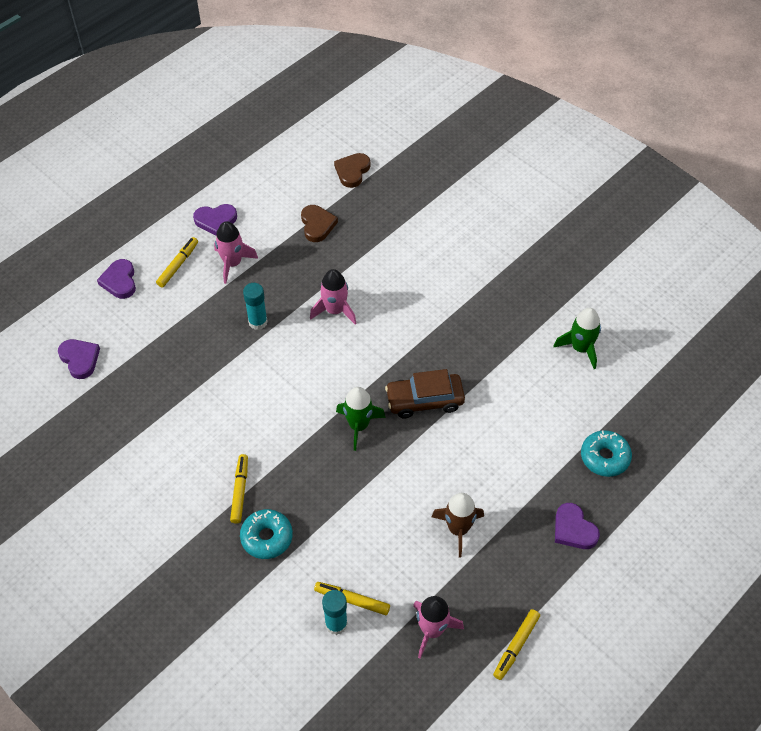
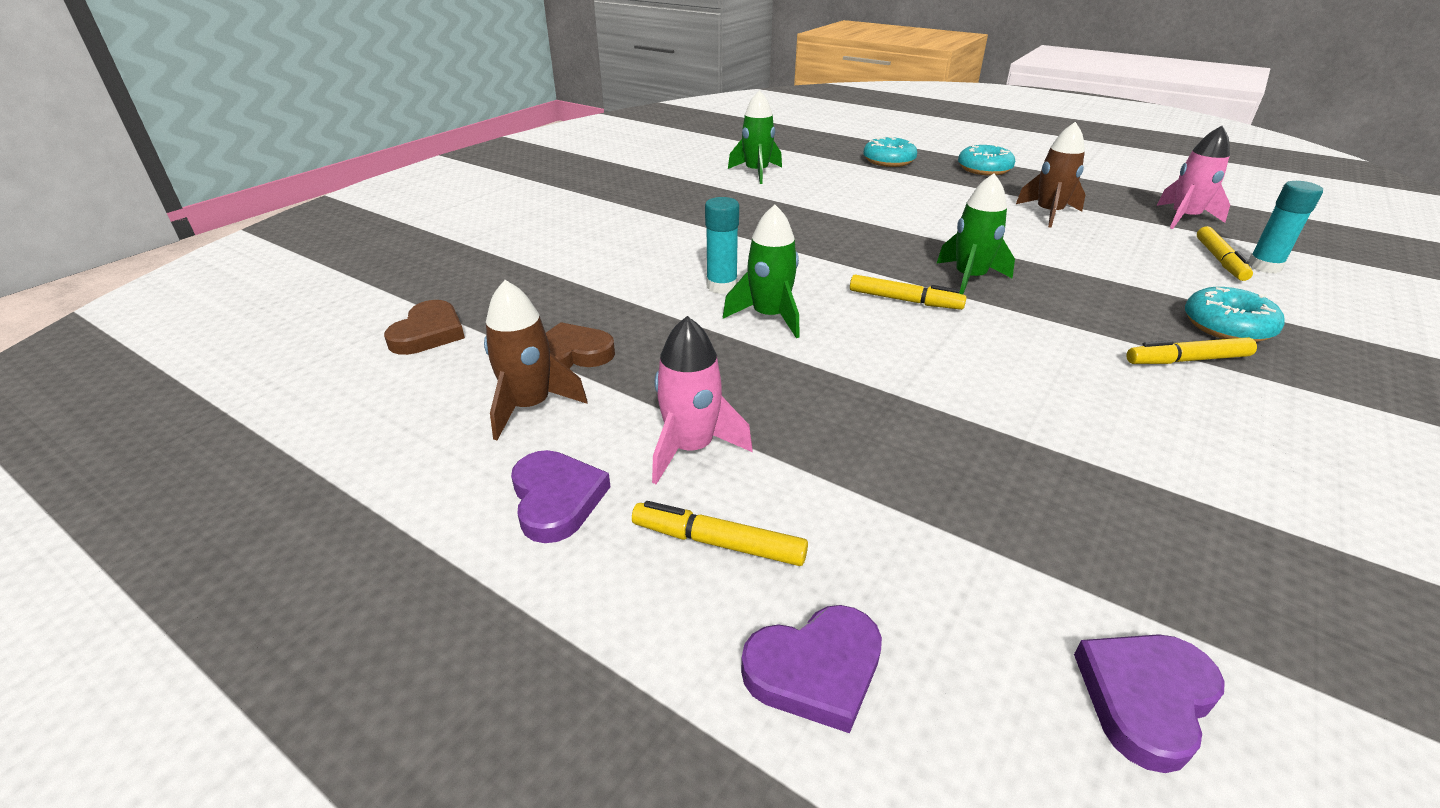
camera: 100 degrees left, 20 degrees down
turquoise glue stick [243,283,268,330] -> turquoise glue stick moved to [705,197,739,294]
pink rocket [310,269,357,325] -> green rocket [723,205,800,338]
brown heart [334,153,370,188] -> brown heart turned 90 degrees counterclockwise [384,300,465,355]
brown car [385,369,465,418] -> none
yellow marker [493,609,540,680] -> yellow marker moved to [850,275,967,310]
purple heart [555,503,600,549] -> turquoise donut [958,145,1015,176]
none -> brown rocket [484,280,588,440]

